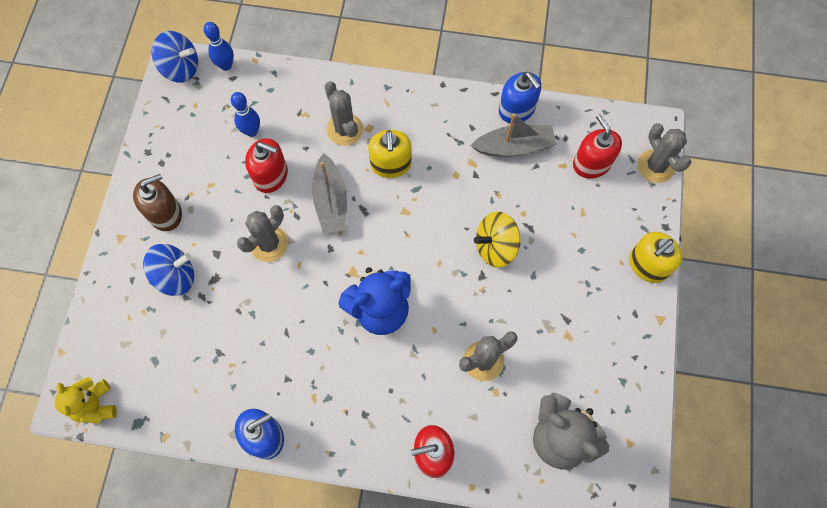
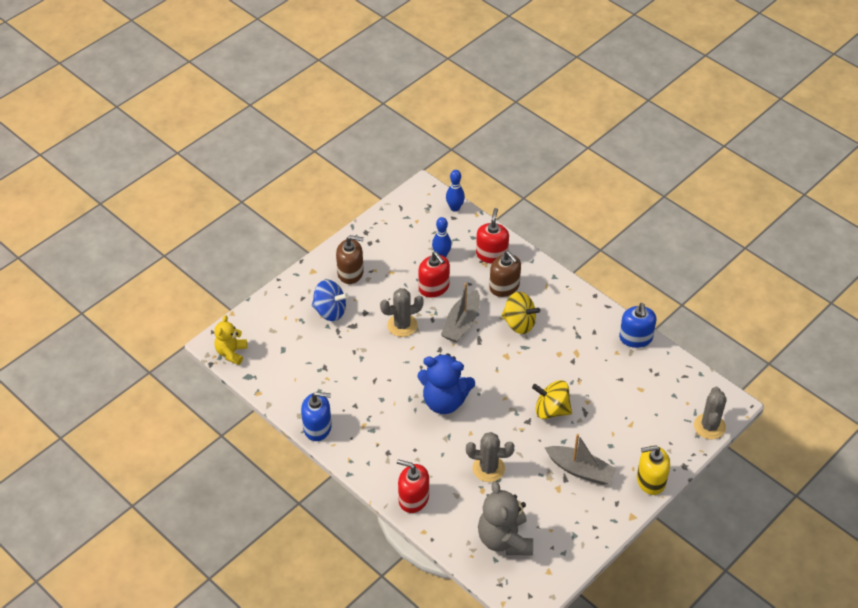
camera: 35 degrees right, 20 degrees down
blue spinning top [152,31,198,83] -> none
grey cactus [324,81,363,146] -> brown soap dispenser [489,251,521,297]
yellow soap dispenser [368,130,412,178] -> yellow spinning top [501,292,540,334]
grey boat [470,113,556,157] -> grey boat moved to [545,434,616,485]
red soap dispenser [573,114,622,179] -> red soap dispenser moved to [476,208,509,264]

